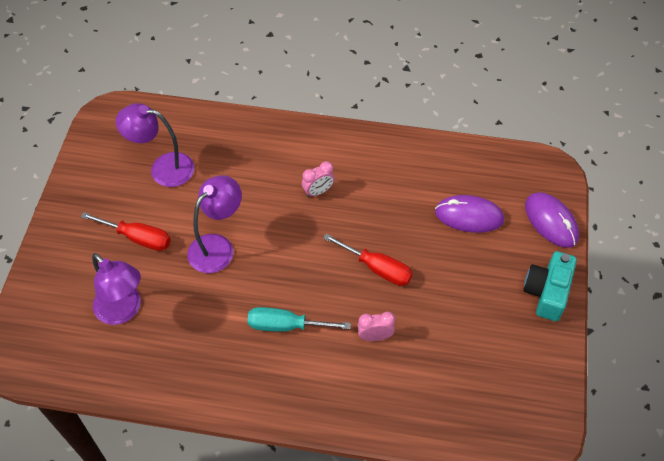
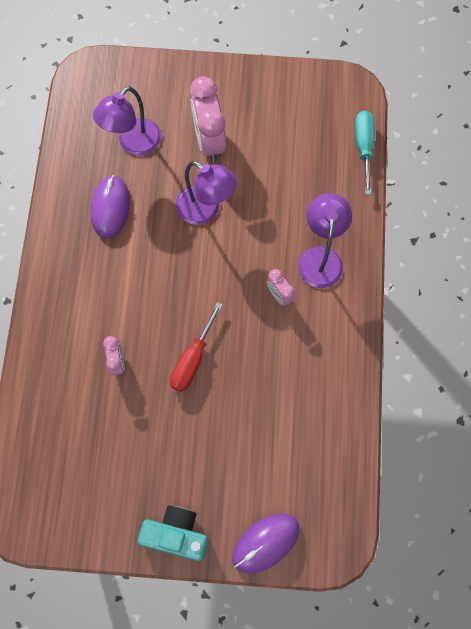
camera: 85 degrees right, 15 degrees up
red screwdriver [81,212,171,251] -> pink clock [190,76,226,162]
purple lamp [116,103,195,187] -> purple lamp moved to [298,193,352,288]
turquoise screwdriver [248,307,351,332] -> turquoise screwdriver moved to [355,111,375,195]
purple mouse [435,195,504,233] -> purple mouse moved to [90,175,130,238]

